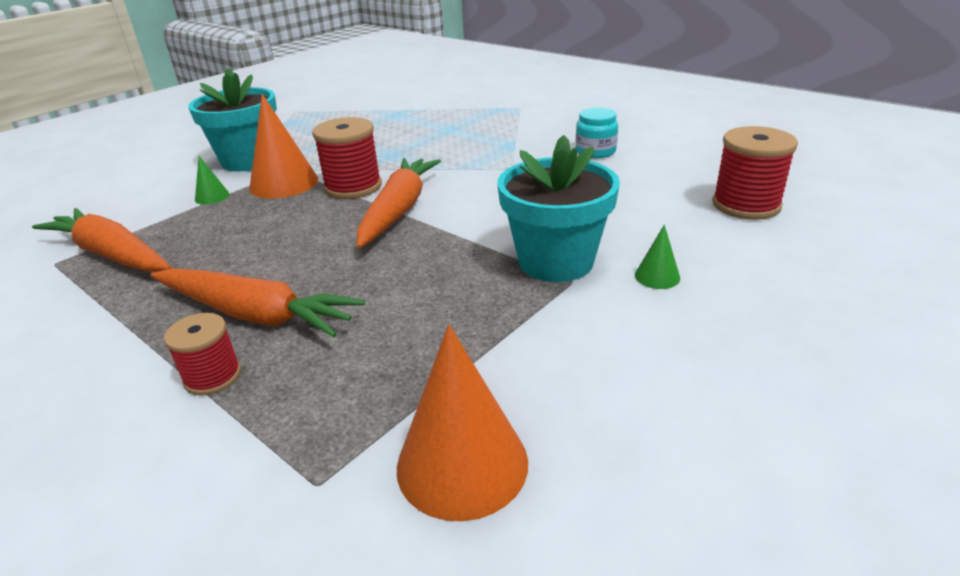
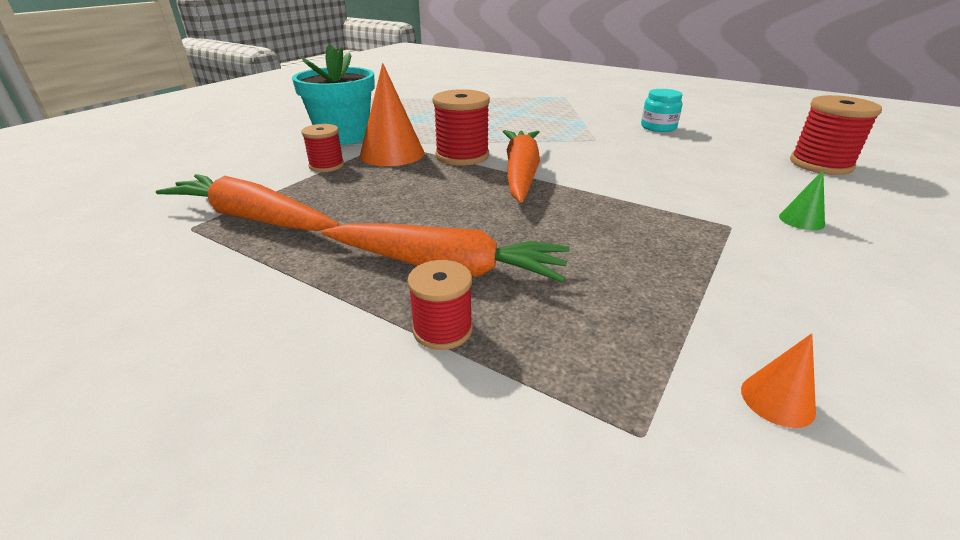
camera: 10 degrees left, 0 degrees up
green cone [195,156,229,205] -> red spool [301,124,344,172]
orange cone [397,324,528,521] -> orange cone [741,333,816,428], size x0.48
turquoise flower pot [498,135,620,282] -> none

